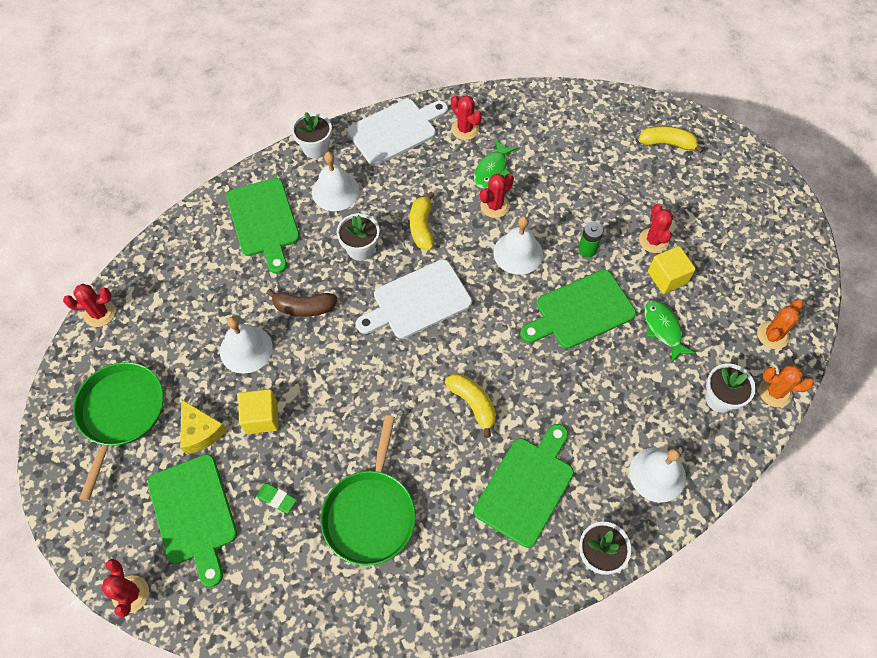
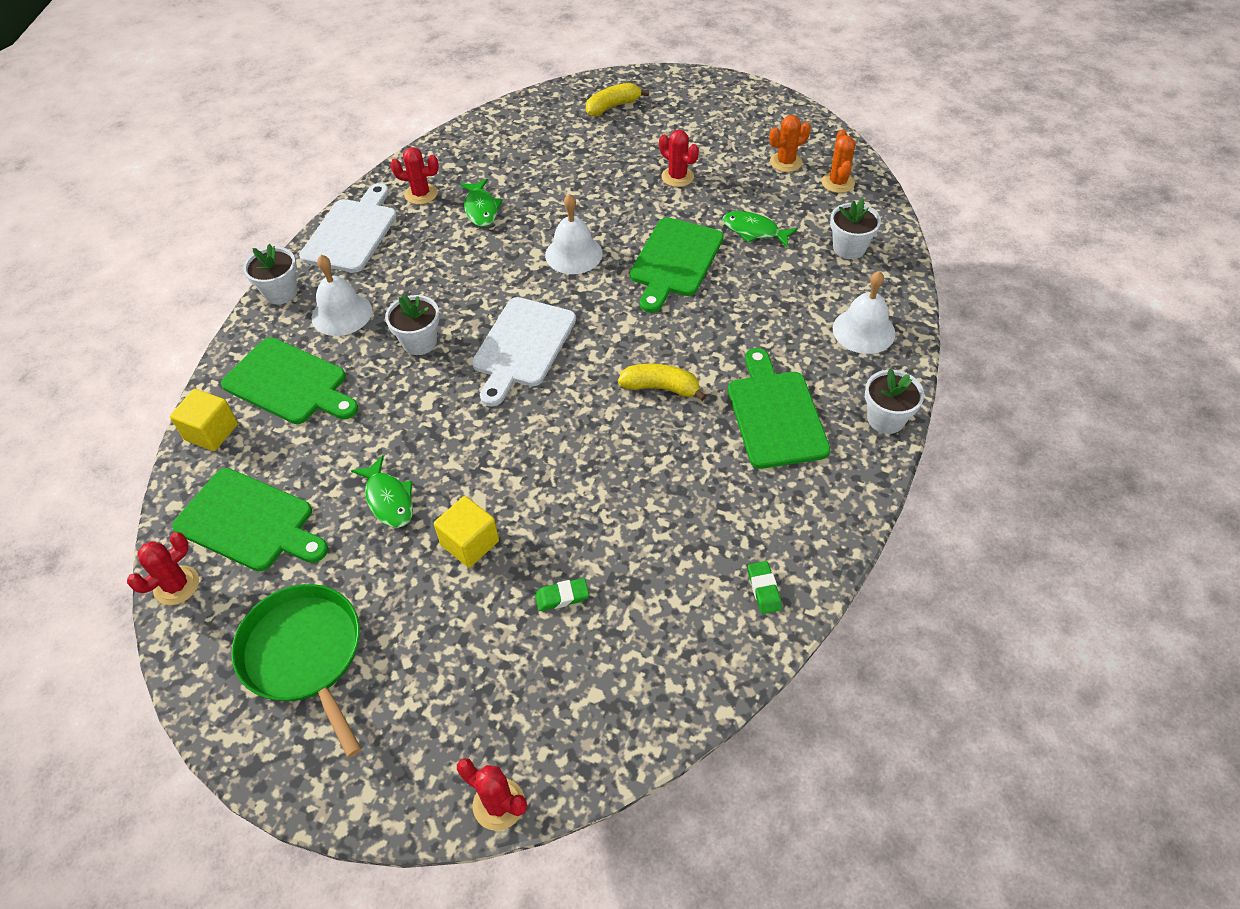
camera: 40 degrees left, 10 degrees down
green cutting board [148,454,237,587] -> green cutting board moved to [172,468,328,571]
yellow cheese [180,399,227,454] -> none
white bell [220,316,273,374] -> green fish [351,455,413,528]
brown banana [266,289,337,317] -> none
green pan [321,415,416,566] -> none
yellow banana [410,192,434,250] -> none
red cactus [480,174,514,218] -> none
green battery [578,221,604,257] -> none
yellow cube [648,246,696,294] -> yellow cube moved to [170,389,238,451]
orange cactus [759,365,814,407] -> orange cactus moved to [769,115,811,172]
none -> green eraser [748,561,782,614]

